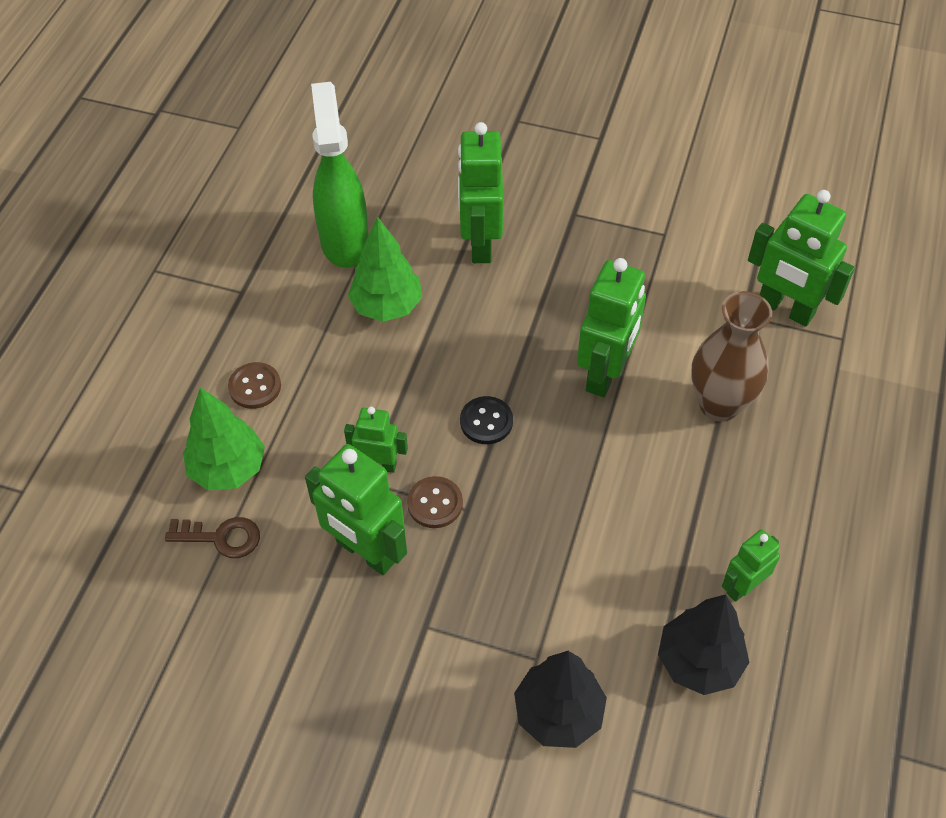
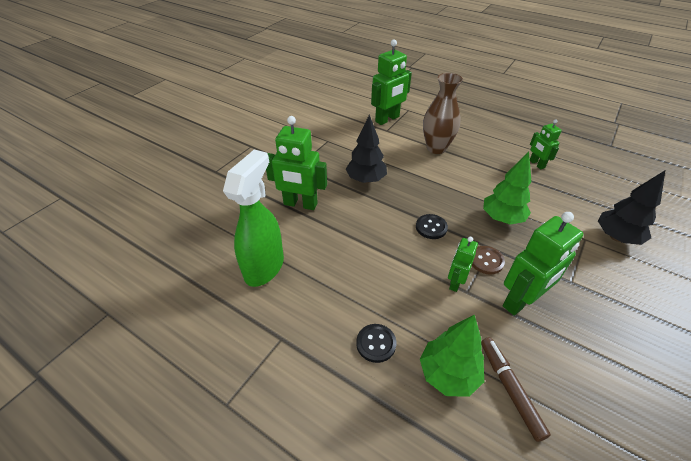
camera: 75 degrees left, 10 degrees down
brown key [165,517,260,558] -> brown marker [481,337,551,442]
brown button [228,362,281,409] -> black button [356,324,396,363]
green spray bottle [311,82,369,268] -> green spray bottle turned 105 degrees clockwise [223,150,284,287]
green tree [348,216,422,322] -> green tree moved to [483,152,531,224]
green robot [577,258,646,397] -> none
black tree [658,594,749,695] -> black tree moved to [346,114,387,183]

